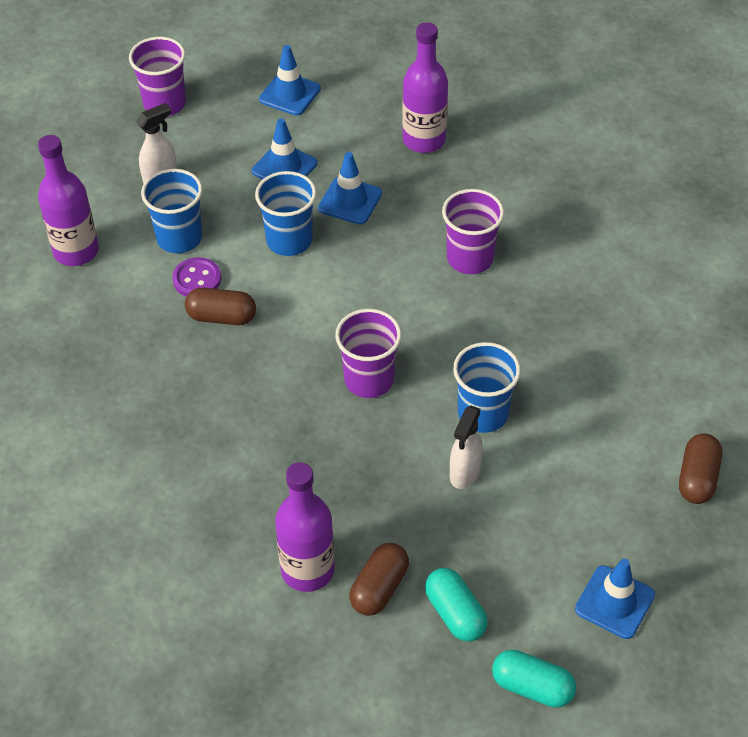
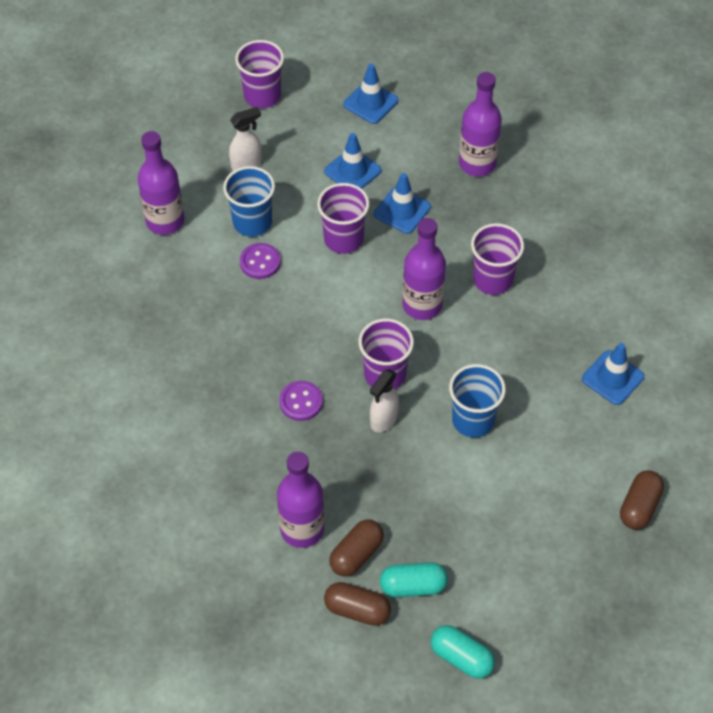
camera: 10 degrees right, 5 degrees up
brown capsule [185,288,256,325] -> brown capsule moved to [324,582,391,626]
blue cup [255,171,317,256] -> purple cup [317,183,369,254]
turquoise capsule [425,568,488,642] -> turquoise capsule turned 75 degrees counterclockwise [380,562,448,597]
white spray bottle [450,405,483,489] -> white spray bottle moved to [370,369,399,432]
blue traffic cone [575,559,655,639] -> blue traffic cone moved to [582,343,644,405]
none -> purple button [279,381,323,421]
none -> purple bottle [402,218,446,320]

